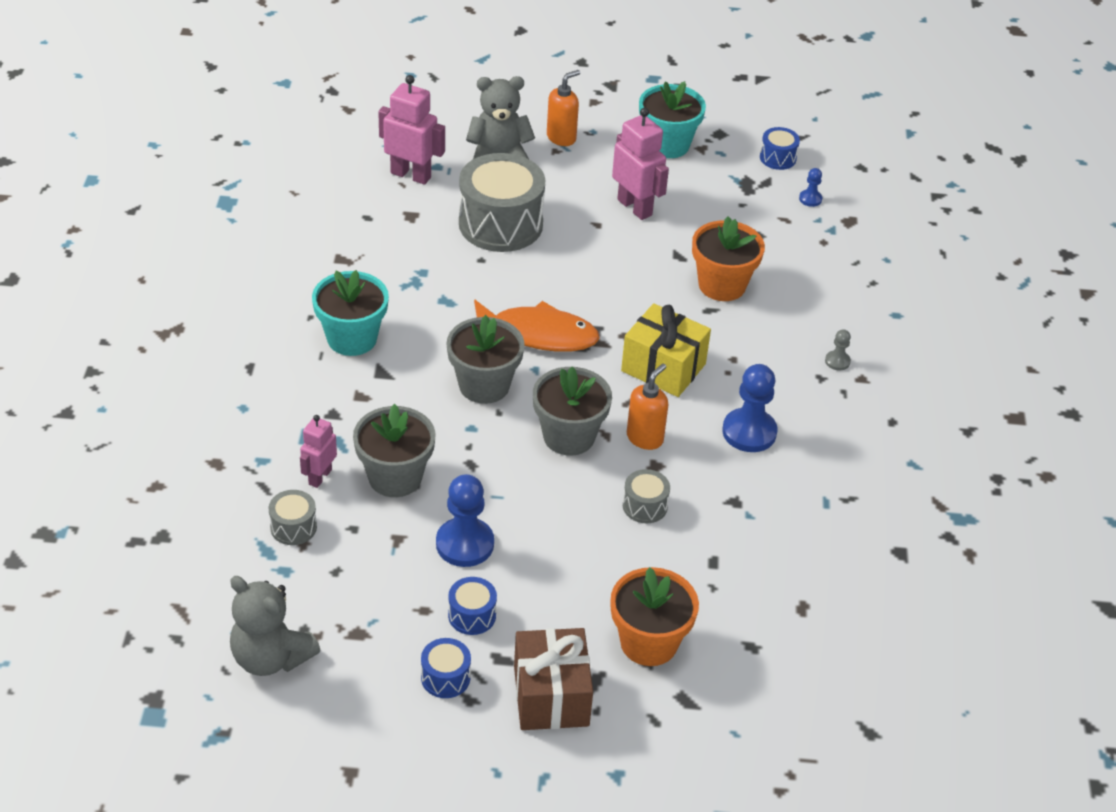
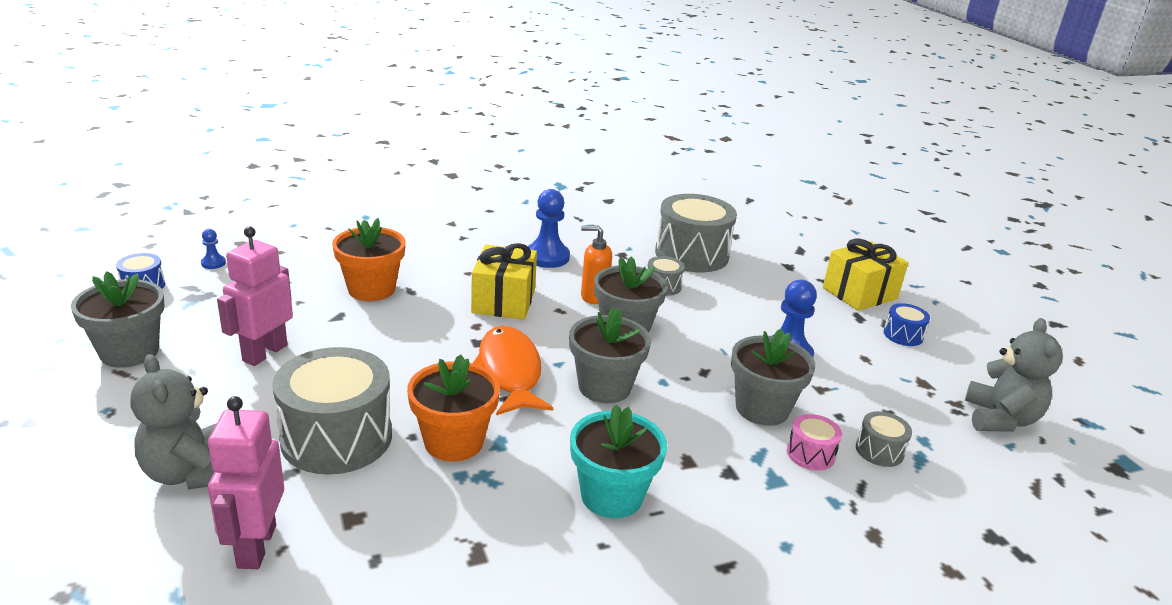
camera: 115 degrees left, 15 degrees down
pink robot [300,415,337,488] -> pink drum [787,414,842,471]
blue drum [448,577,497,635] -> none
brown gift [514,628,593,730] -> yellow gift [823,238,909,311]
orange soap dispenser [547,70,580,146] -> none
orange flower pot [610,567,699,666] -> orange flower pot moved to [407,354,500,462]
turquoise flower pot [639,81,706,158] -> grey flower pot [71,271,165,368]
grey pawn [825,329,851,371] -> none
none -> grey drum [655,194,737,272]

